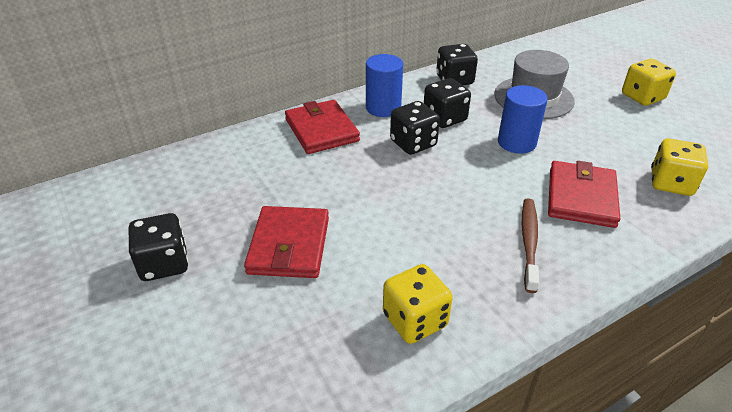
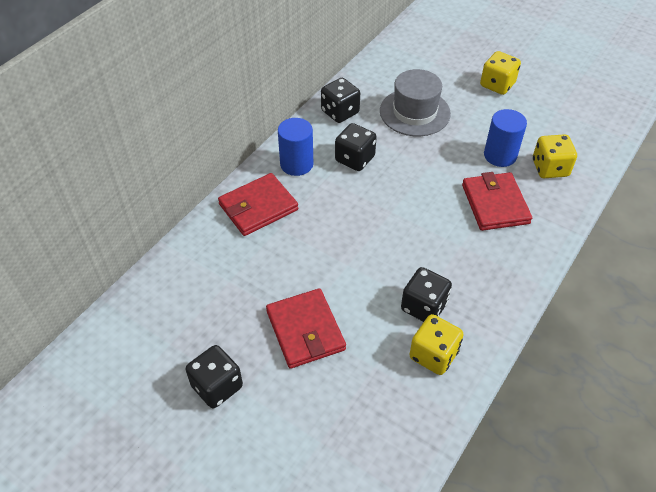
camera: 25 degrees left, 10 degrees up
red wallet [285,100,360,154] -> red wallet turned 75 degrees counterclockwise [218,173,298,236]
black dice [390,101,440,155] -> black dice moved to [401,267,452,322]
blue cylinder [498,85,548,154] -> blue cylinder moved to [484,109,527,167]
brown toothbrush [522,198,539,293] -> none

